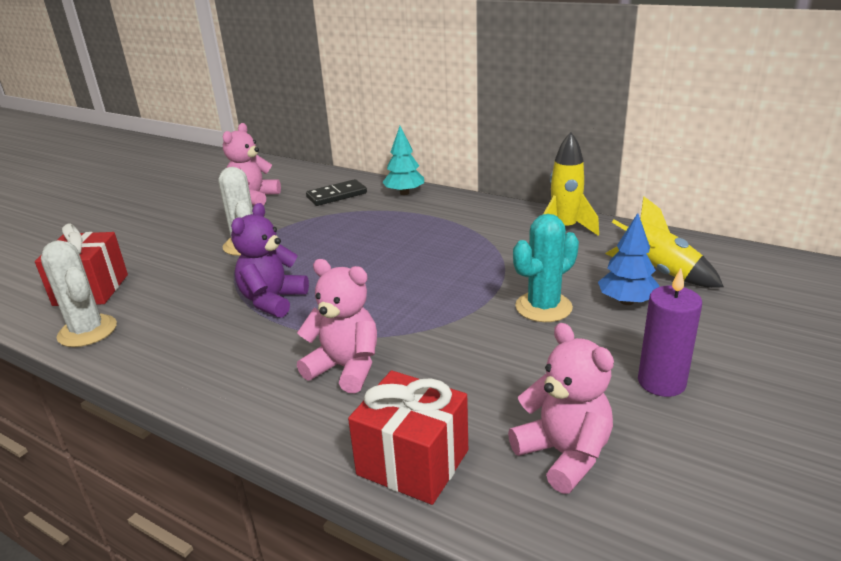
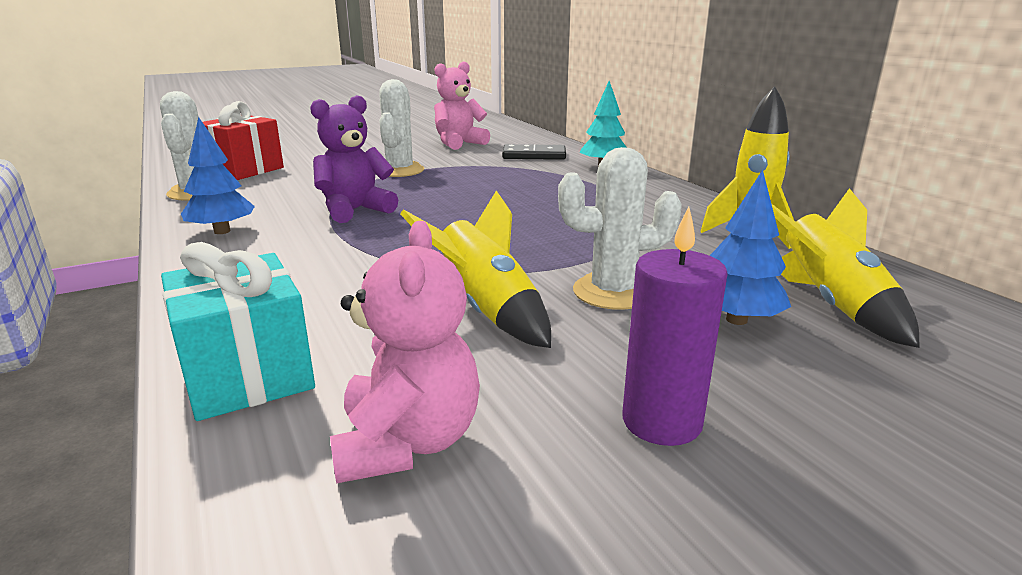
camera: 30 degrees right, 5 degrees down
pink teddy bear [297,259,377,393] -> none
red gift [348,370,468,505] -> turquoise gift [161,242,315,421]
turquoise cactus [513,214,579,322] -> white cactus [558,147,682,310]
none -> blue tree [181,117,255,234]
none -> yellow rocket [400,190,551,348]

